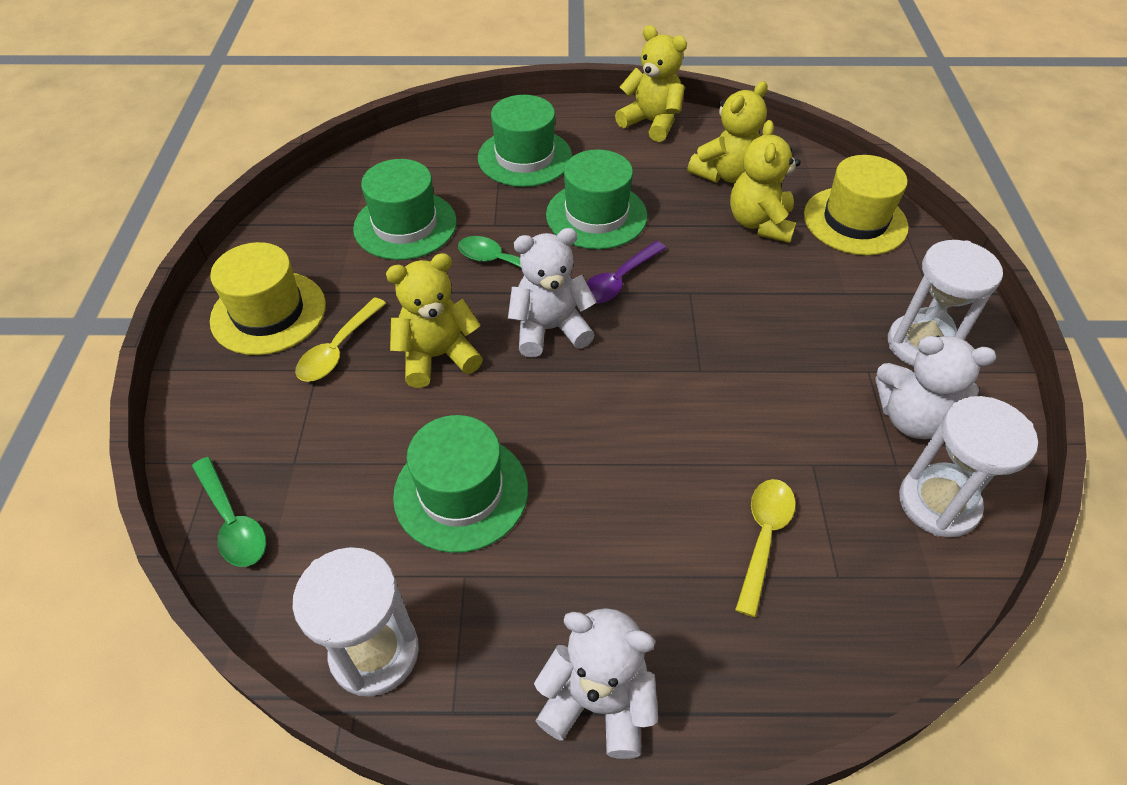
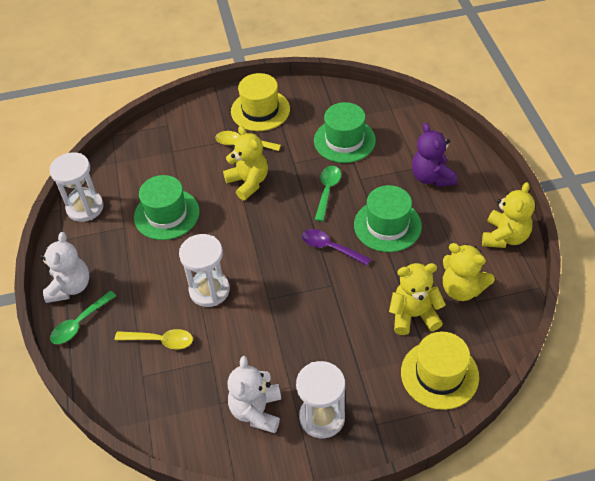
camera: 80 degrees right, 0 degrees up
green spoon [192,457,266,567] -> green spoon moved to [50,291,116,344]
green hat [478,95,572,187] -> purple teddy bear [412,123,457,187]
white teddy bear [508,228,596,357] -> none
white hourglass [899,396,1038,537] -> white hourglass moved to [179,234,230,307]

